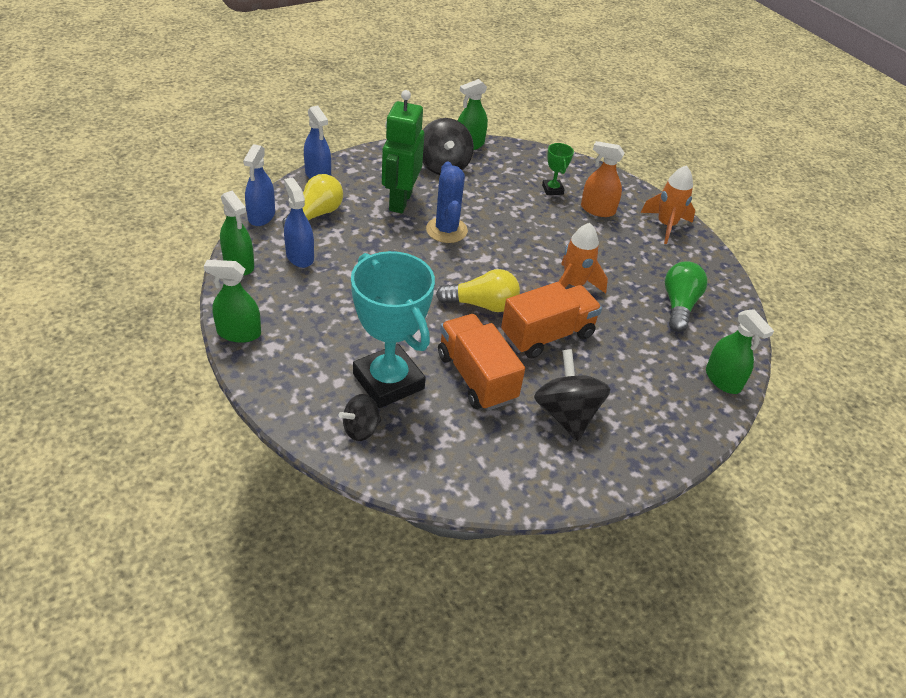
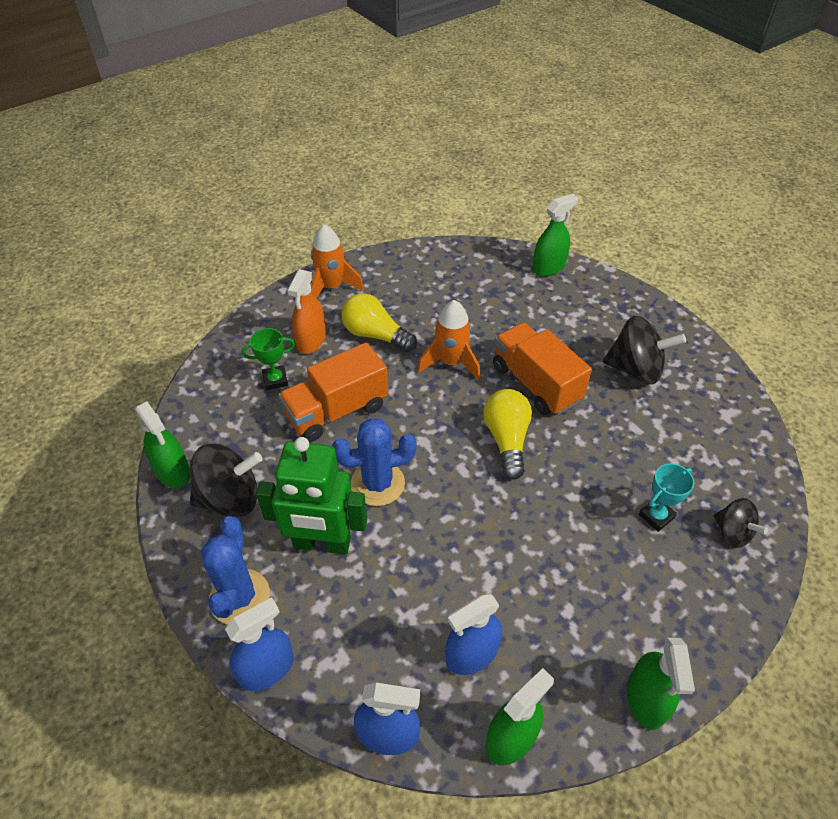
camera: 90 degrees left, 5 degrees up
yellow light bulb [282,174,343,228] -> yellow light bulb moved to [341,293,417,352]
turquoise trophy [351,251,435,408] -> turquoise trophy [639,463,694,532], size x0.44
orange truck [438,314,525,411] -> orange truck moved to [278,342,388,442]
black spinning top [534,349,610,441] -> black spinning top turned 150 degrees counterclockwise [603,316,686,384]
green light bulb [665,261,708,332] -> none
none -> blue cactus [201,516,270,625]

